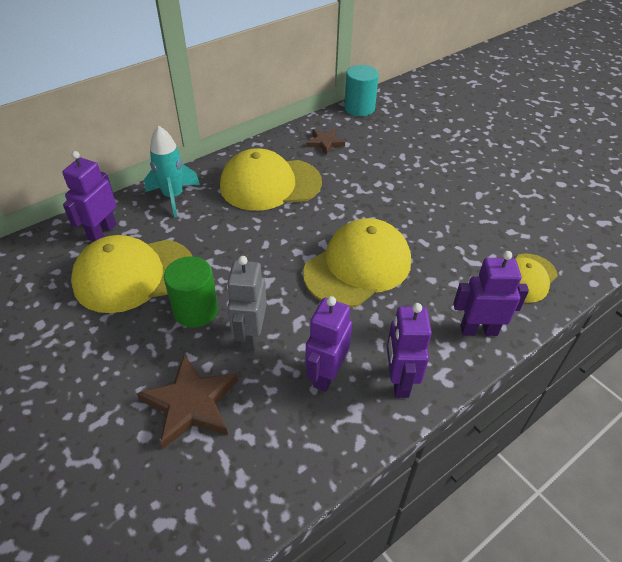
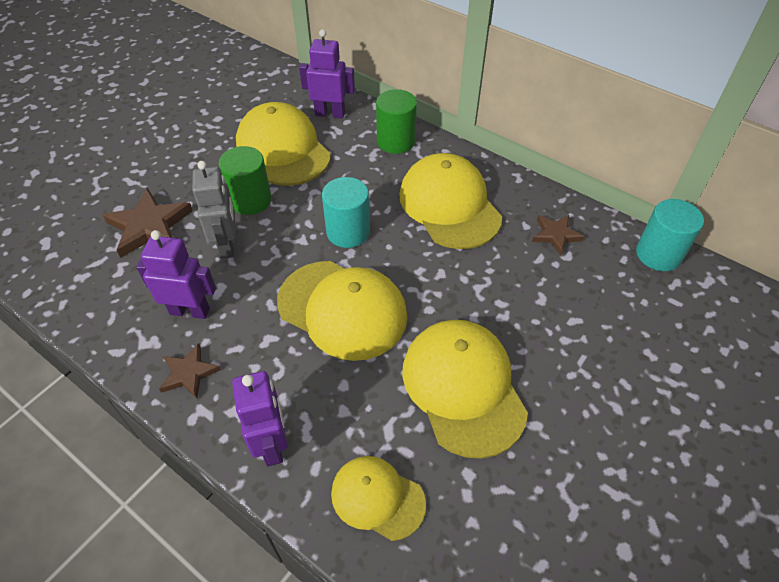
camera: 75 degrees right, 5 degrees up
turquoise rocket [144,126,200,218] -> green cylinder [376,89,417,154]
grey robot [227,256,267,351] -> grey robot turned 90 degrees clockwise [192,161,236,258]
purple robot [387,303,432,398] -> brown star [159,343,221,398]
none -> turquoise cylinder [322,177,370,248]
none -> yellow cap [402,320,528,459]

